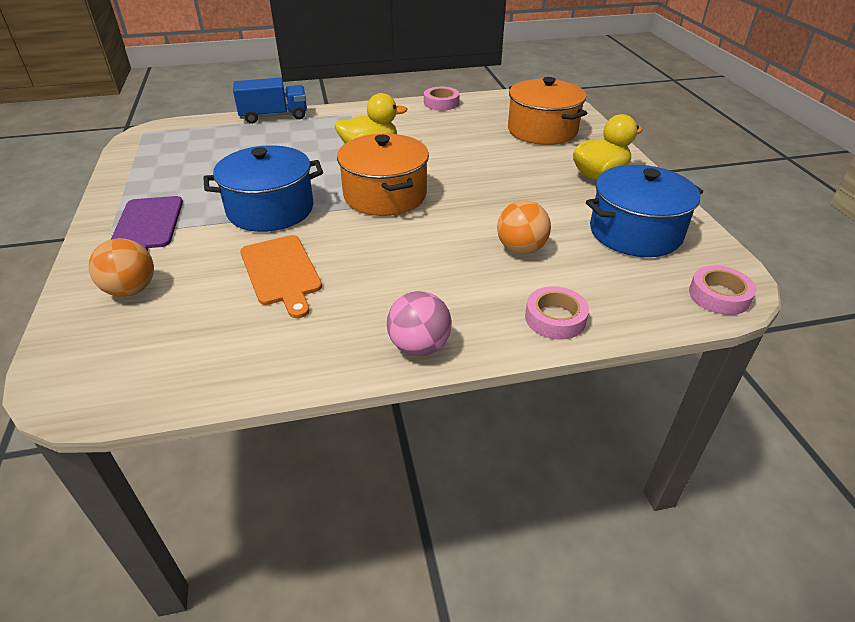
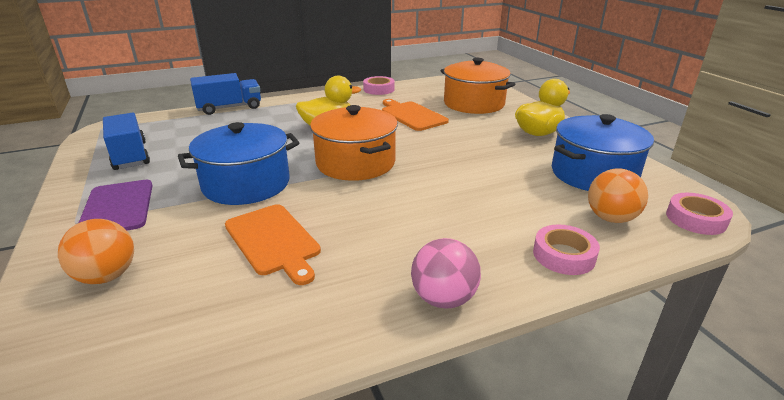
camera: 10 degrees left, 10 degrees down
orange ball [497,200,551,254] -> orange ball moved to [588,168,648,223]
none -> blue truck [103,113,150,170]
none -> orange cutting board [382,99,449,131]

